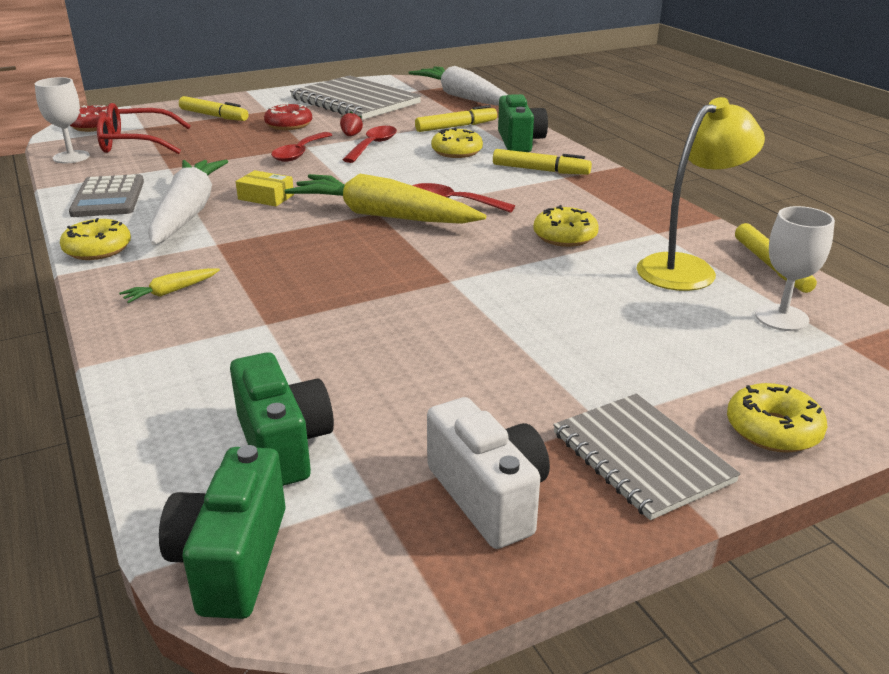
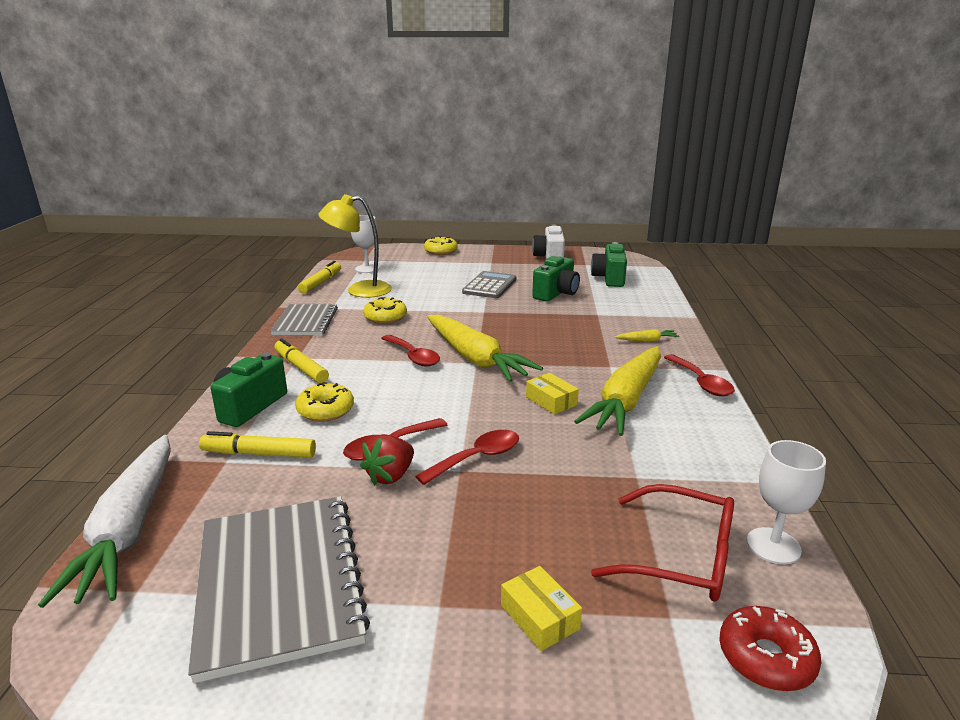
camera: 150 degrees left, 5 degrees down
yellow donut [60,218,131,260] -> red spoon [664,354,735,396]
grey calculator [69,174,144,217] -> grey calculator moved to [462,271,516,298]
white carrot [148,160,228,245] -> yellow carrot [574,346,661,436]
green camera [159,445,286,619] -> green camera moved to [532,256,580,302]
yellow marker [179,96,249,121] -> yellow box [501,566,582,651]
red donut [264,103,312,130] -> none
red strawberry [340,111,363,136] -> red strawberry [360,434,414,485], size x1.59
grey notebook [553,394,741,520] -> grey notebook moved to [271,304,338,335]

